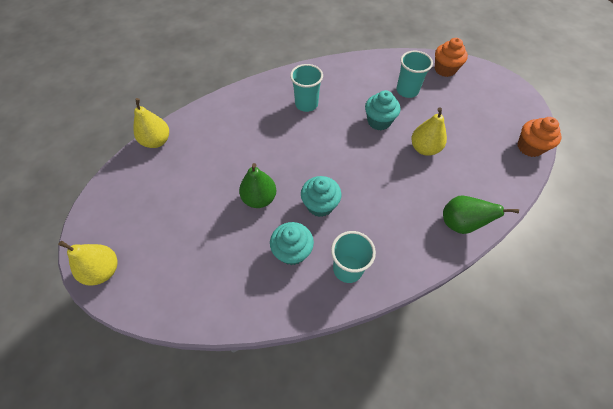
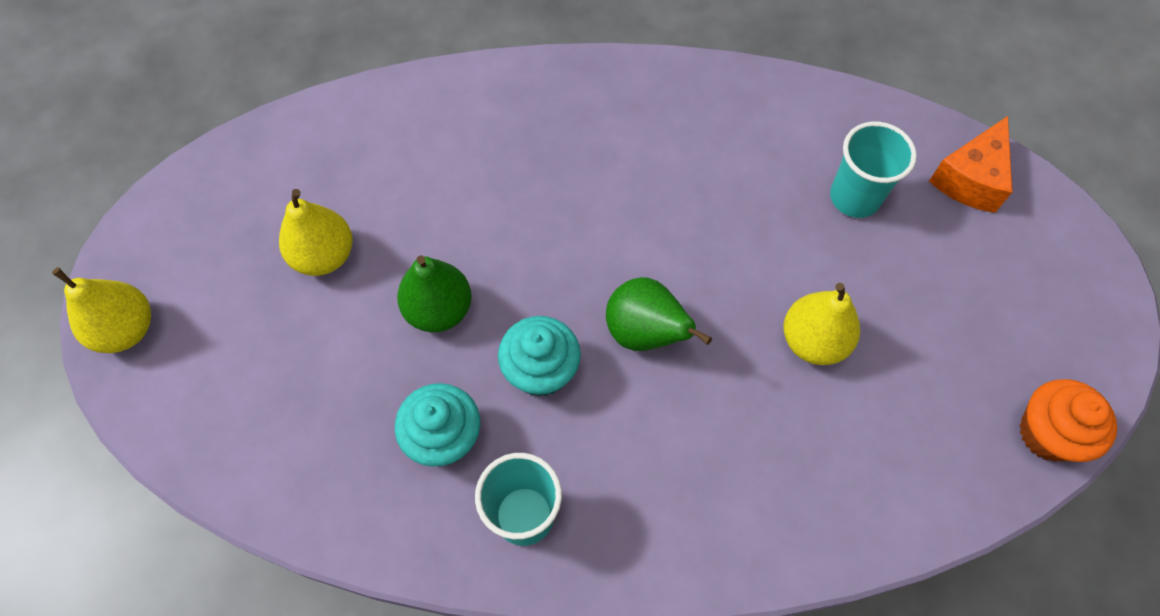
camera: 25 degrees right, 5 degrees up
yellow pear [134,98,169,148] -> yellow pear moved to [279,189,353,276]
turquoise cup [290,64,323,112] -> none
turquoise cupcake [365,90,401,130] -> none
orange cupcake [435,38,468,77] -> orange cheese [929,116,1013,213]
green pear [443,195,519,234] -> green pear moved to [606,277,712,351]

